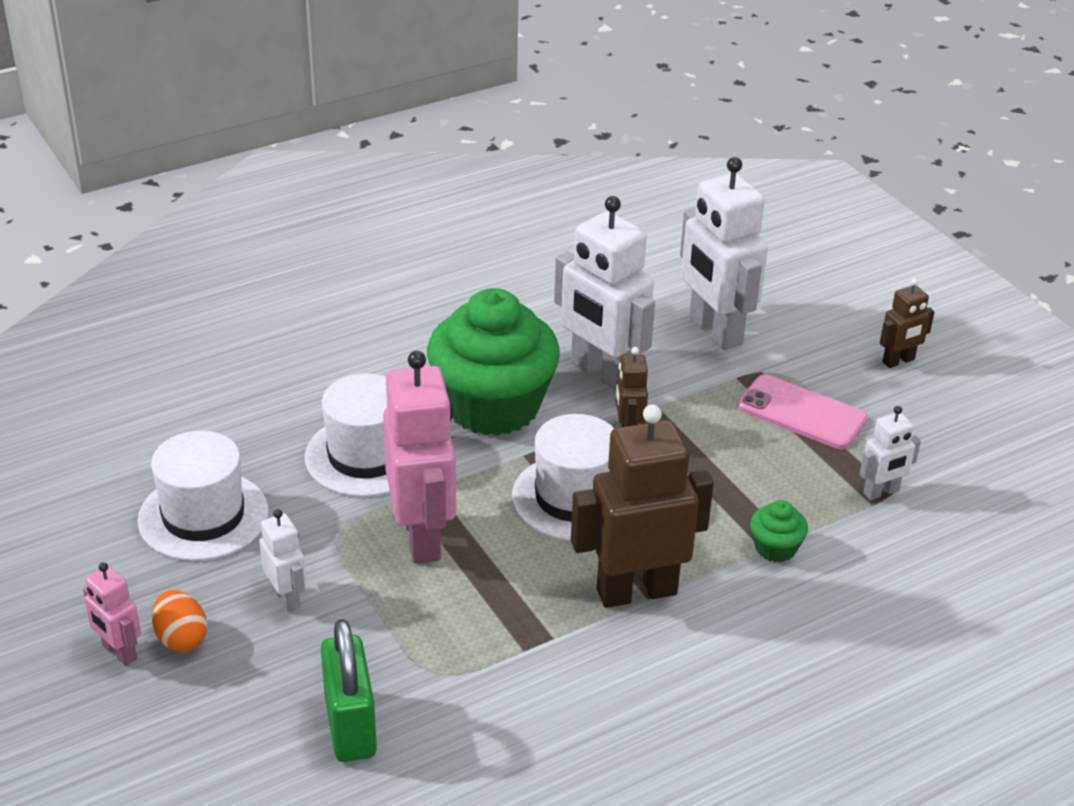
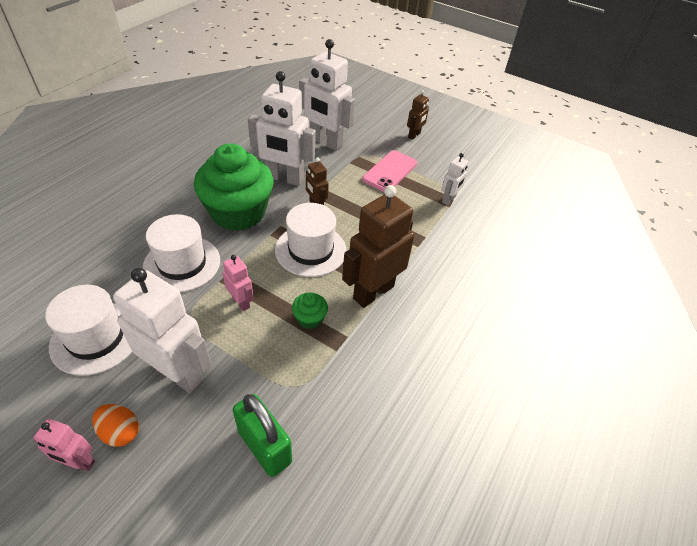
camera: 30 degrees left, 10 degrees up
white robot [259,509,306,612] -> white robot [113,268,211,393], size x2.03
pink robot [383,351,456,564] -> pink robot [223,255,253,311], size x0.49
pink phone [737,375,867,449] -> pink phone turned 60 degrees counterclockwise [362,150,417,192]
green cupcake [750,500,808,562] -> green cupcake moved to [292,293,328,329]

